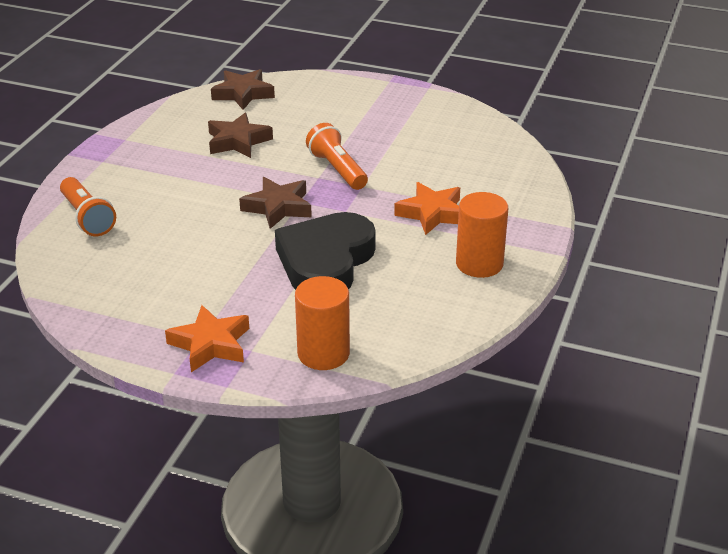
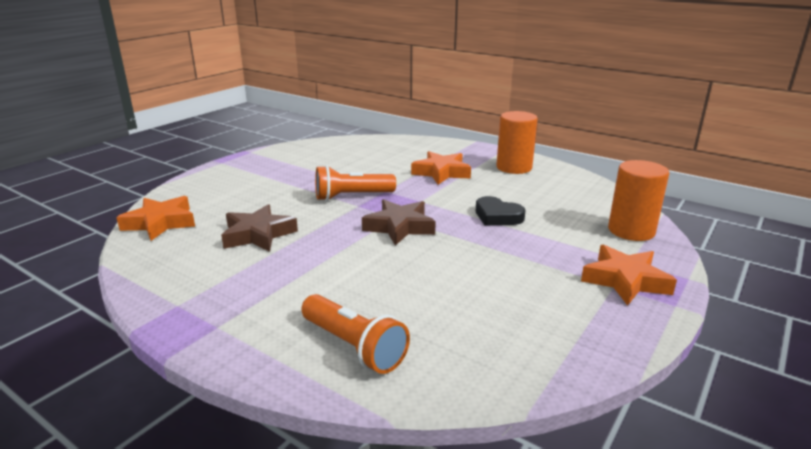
camera: 75 degrees left, 10 degrees down
orange flashlight [60,177,116,236] -> orange flashlight turned 60 degrees clockwise [301,294,410,374]
brown star [211,69,275,110] -> orange star [116,196,195,241]
black heart [275,212,376,290] -> black heart [476,196,525,225], size x0.49

